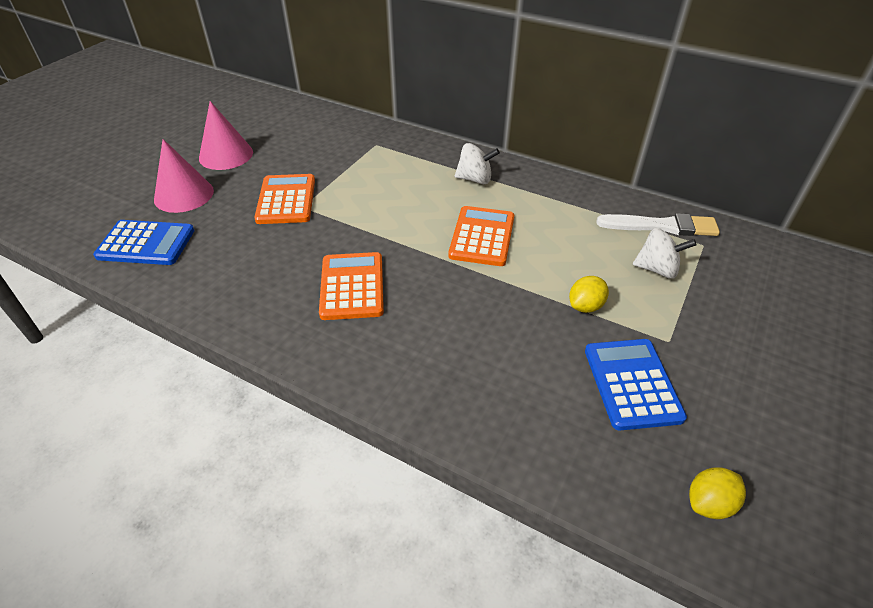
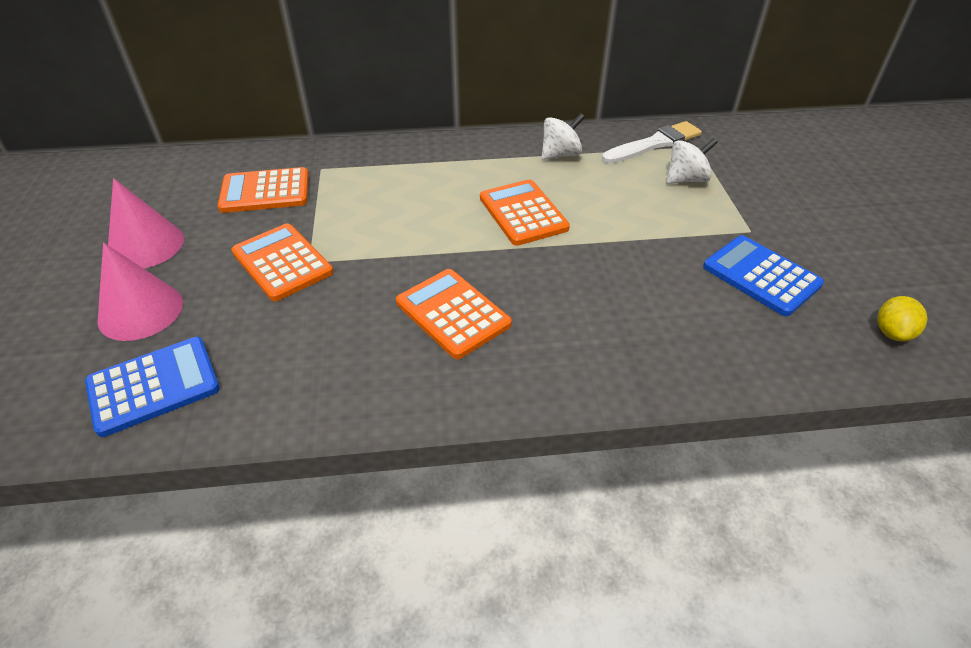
camera: 35 degrees left, 0 degrees up
white spinning top [455,143,500,184] -> white spinning top moved to [542,113,585,160]
yellow lemon [569,276,609,313] -> none
none -> orange calculator [218,167,309,213]

